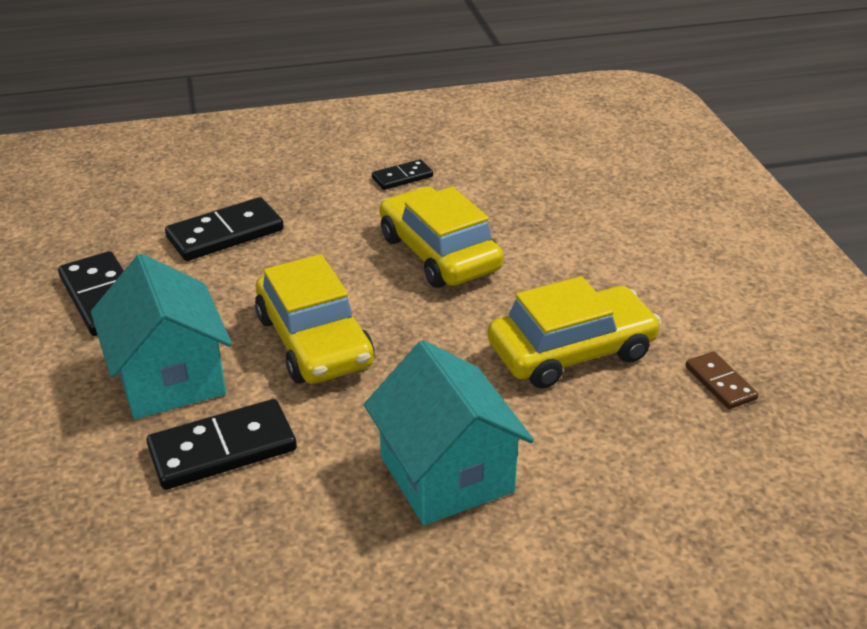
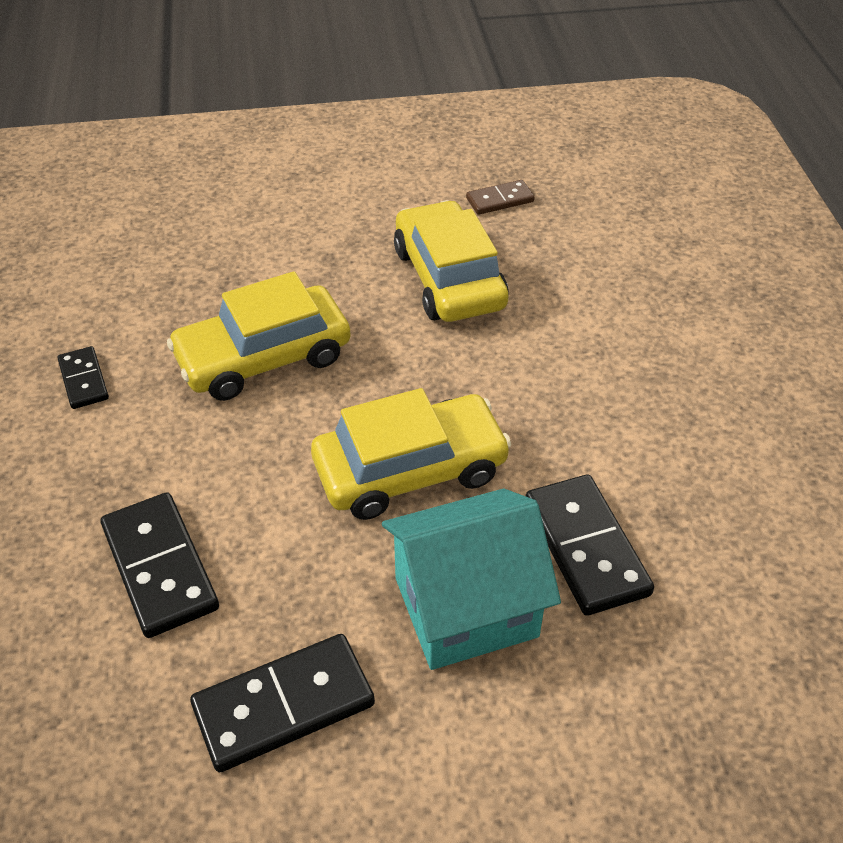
camera: 85 degrees left, 10 degrees up
turquoise house [364,340,534,525] -> none

